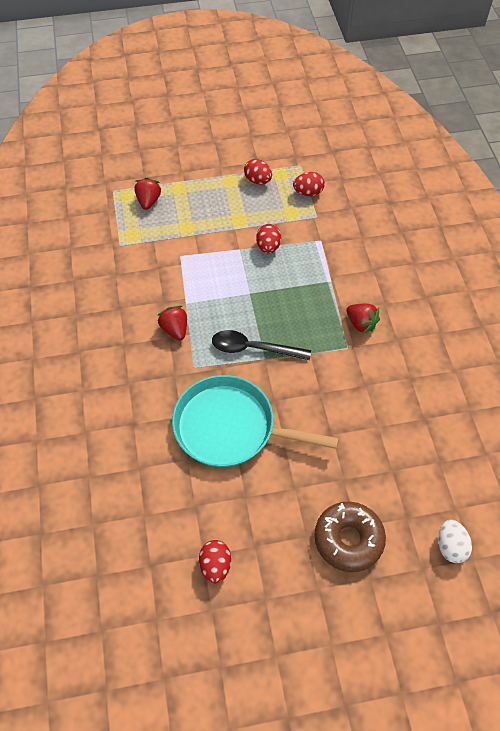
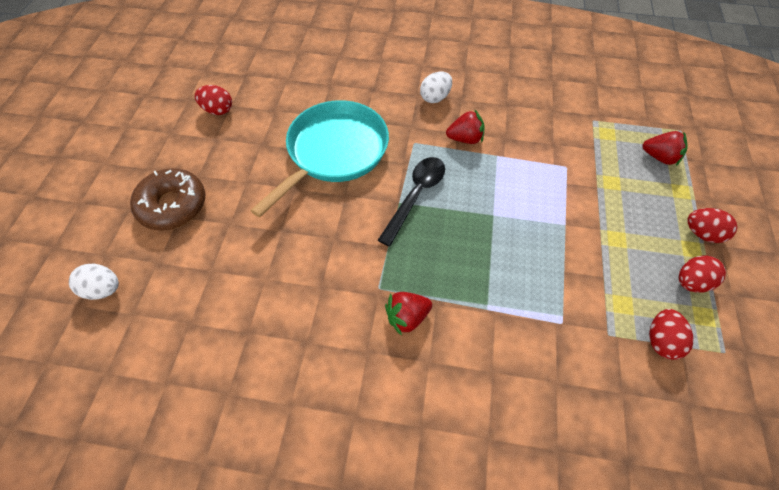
camera: 110 degrees right, 0 degrees up
red egg [256,224,281,254] -> red egg moved to [687,208,737,243]
none -> white egg [420,72,452,103]

